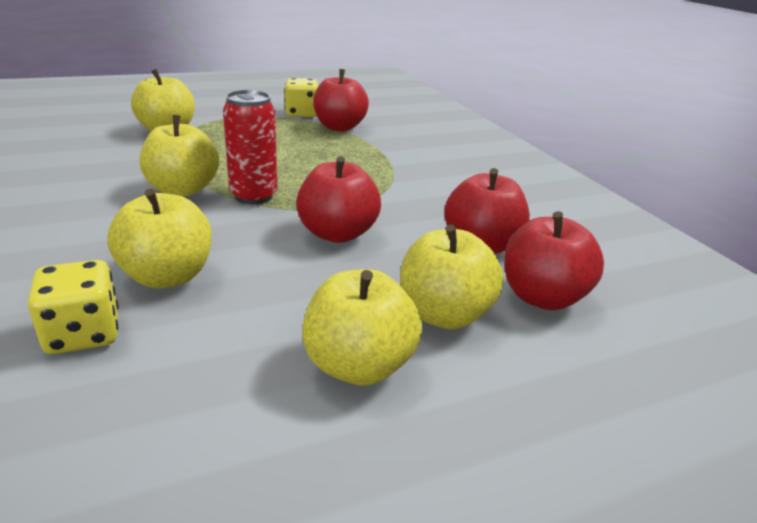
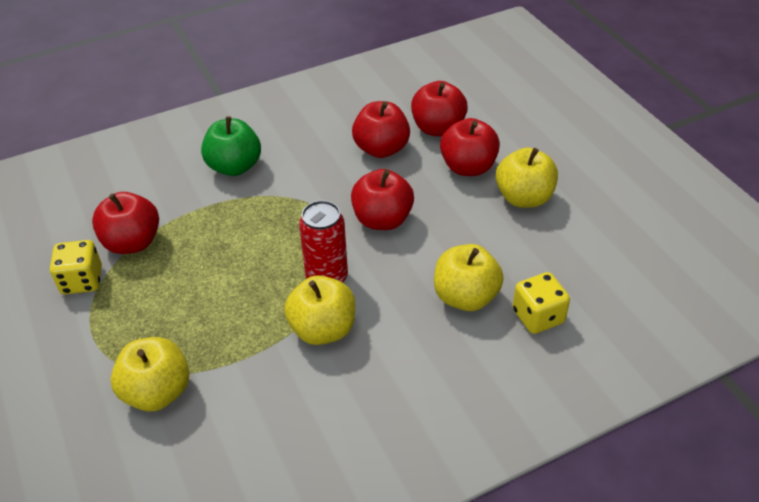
camera: 90 degrees left, 15 degrees up
yellow apple [400,225,504,329] -> red apple [440,118,500,176]
none -> green apple [201,116,261,176]

